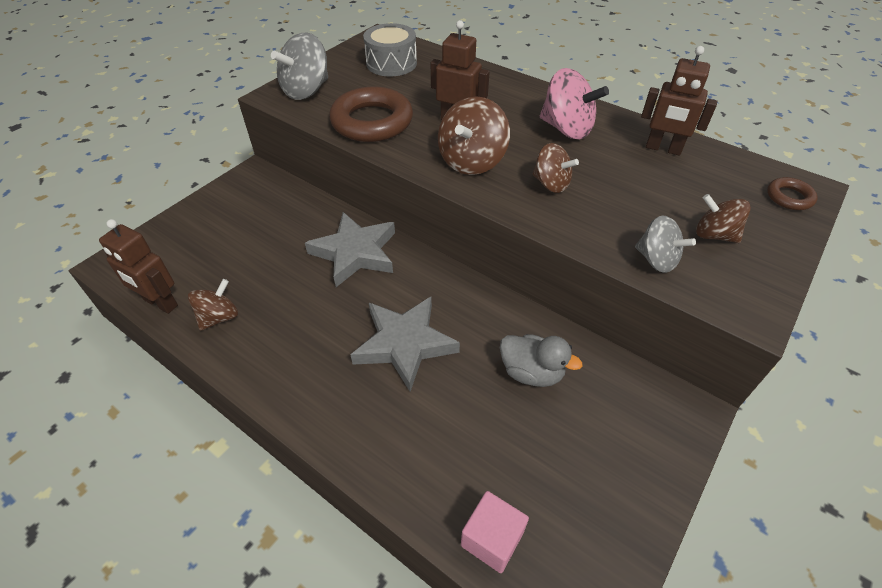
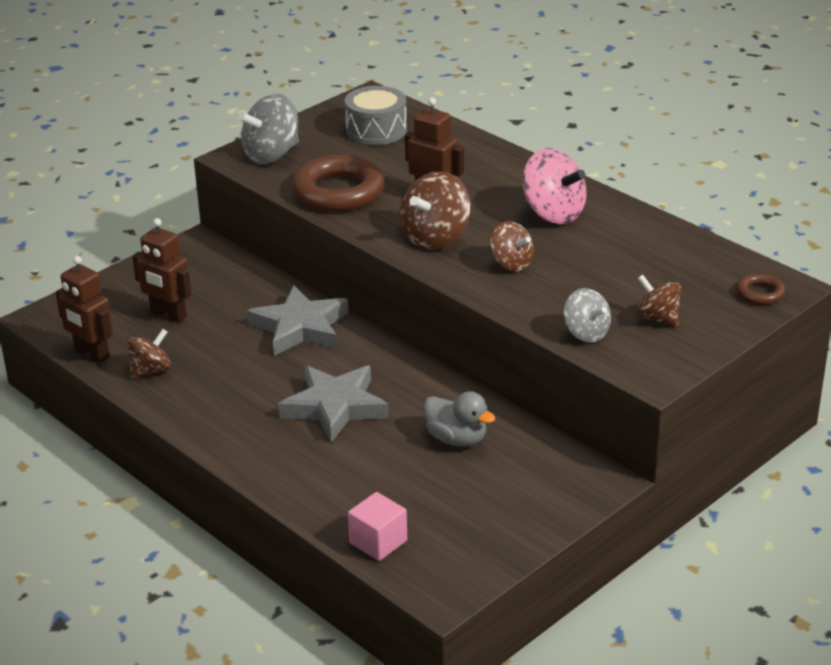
camera: 10 degrees right, 15 degrees down
brown robot [641,46,717,155] -> brown robot moved to [132,218,192,323]

